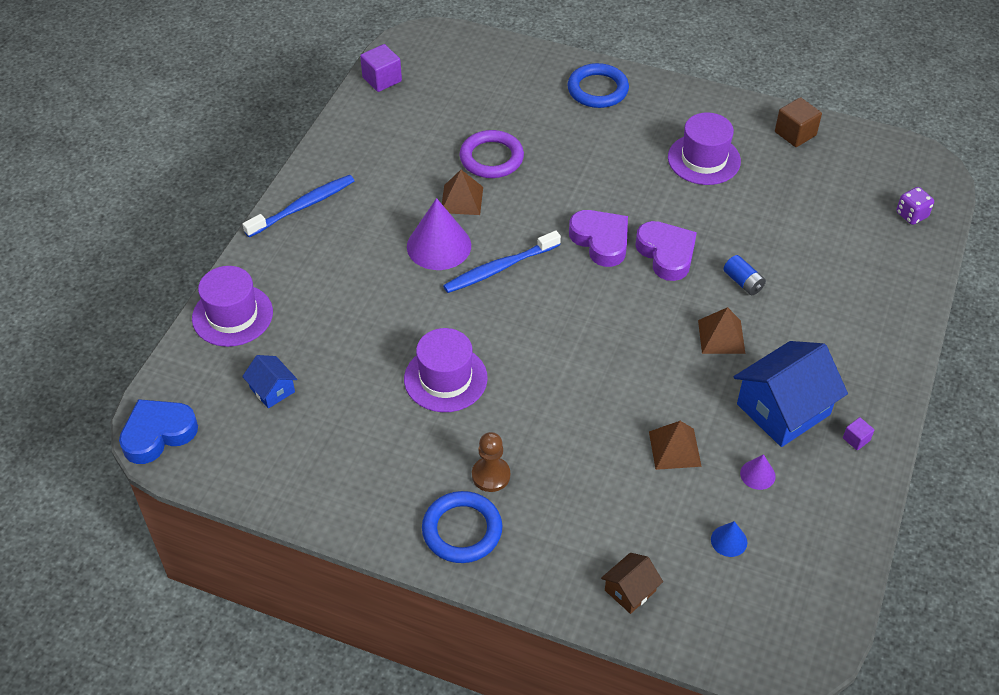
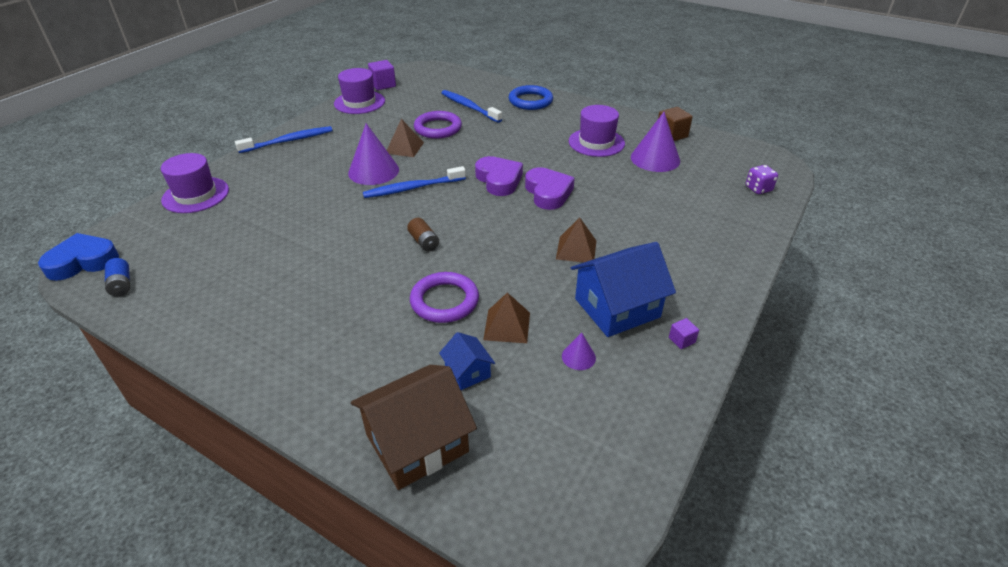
camera: 10 degrees right, 10 degrees down
blue house [242,355,297,408] -> blue house moved to [439,332,495,390]
purple hat [404,328,488,412] -> purple hat moved to [334,68,385,114]
blue ring [422,491,503,563] -> none
brown pawn [472,432,510,492] -> none
brown house [601,553,663,614] -> brown house [351,365,477,490], size x2.00
blue cone [711,521,747,557] -> none
blue battery [723,255,766,295] -> blue battery moved to [105,258,130,296]
none -> brown battery [407,218,439,252]
none -> purple ring [410,272,479,323]
none -> blue toothbrush [441,90,502,123]
none -> purple cone [631,112,680,172]

